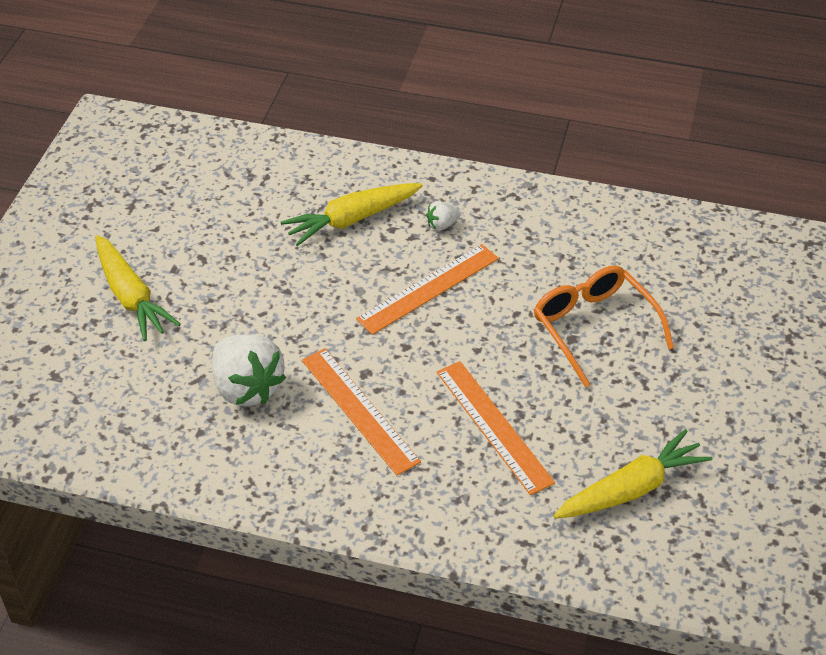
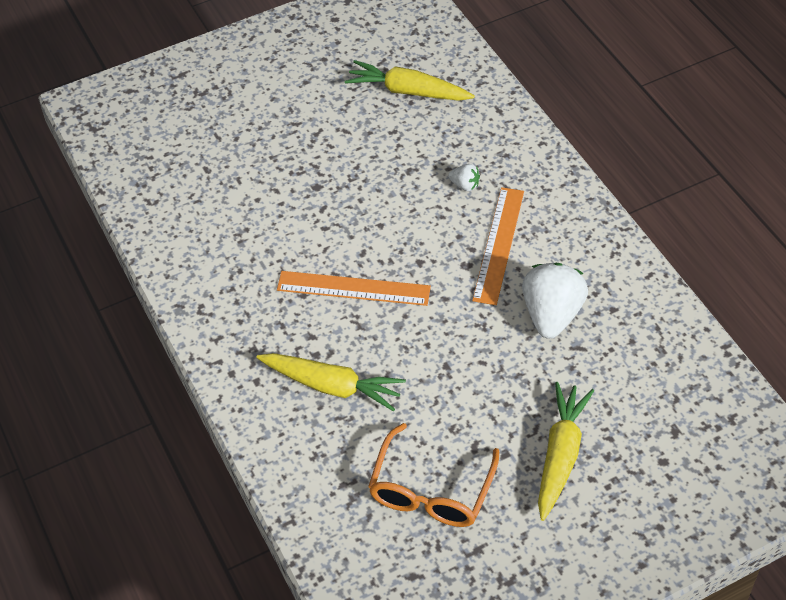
camera: 130 degrees left, 5 degrees up
white strawberry [426,201,460,231] -> white strawberry moved to [448,164,480,191]
orange ruler [437,361,555,495] -> none
orange glasses [534,265,674,388] -> orange glasses moved to [368,423,500,527]

